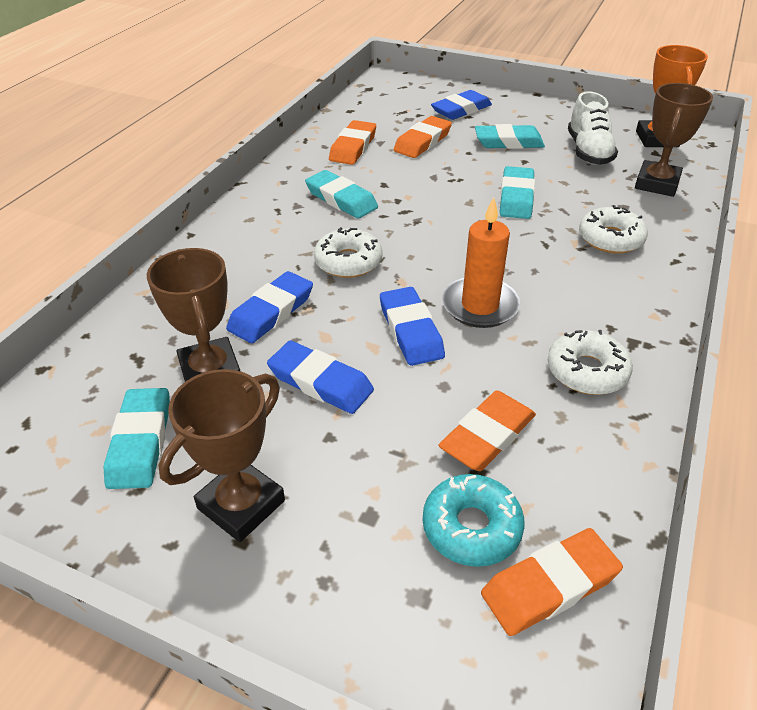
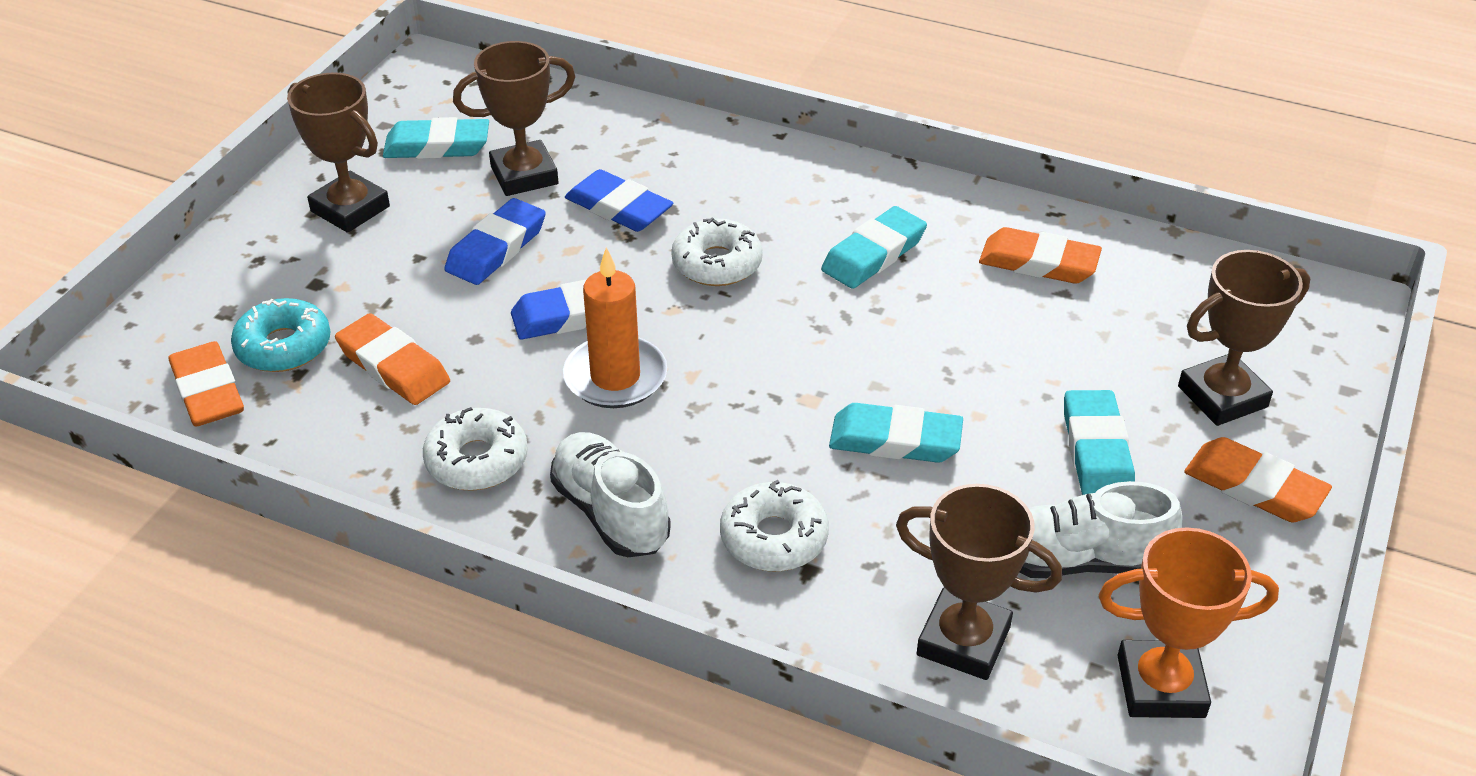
camera: 90 degrees right, 0 degrees up
orange eraser [394,116,452,158] -> orange eraser moved to [1184,437,1332,522]
blue eraser [431,90,492,120] -> brown trophy [1178,250,1310,426]
none -> white shoe [550,432,671,557]

